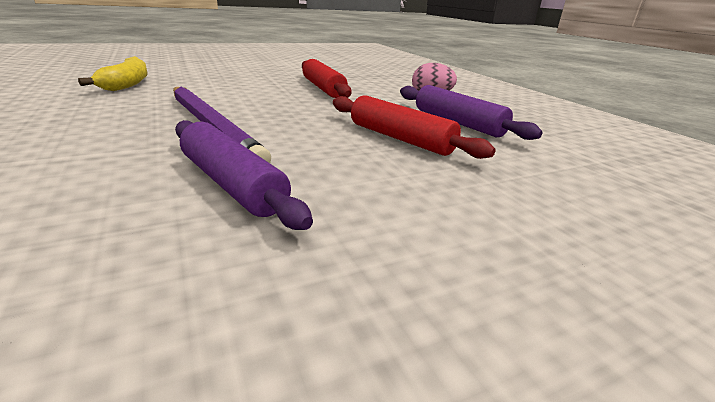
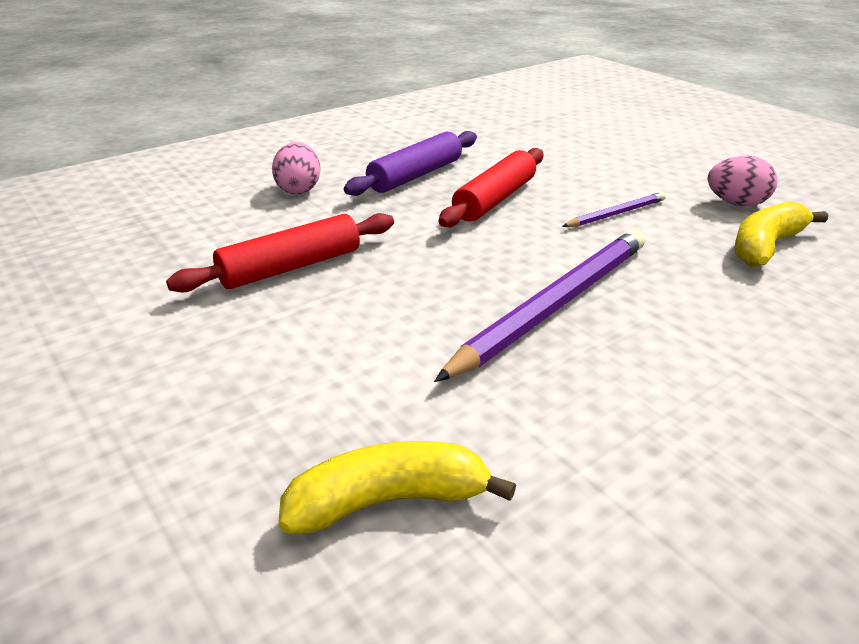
camera: 100 degrees left, 5 degrees up
purple rolling pin [175,120,313,230] -> none
none -> purple pencil [562,192,666,227]
none -> pink egg [708,156,777,206]
none -> yellow banana [734,201,828,267]

